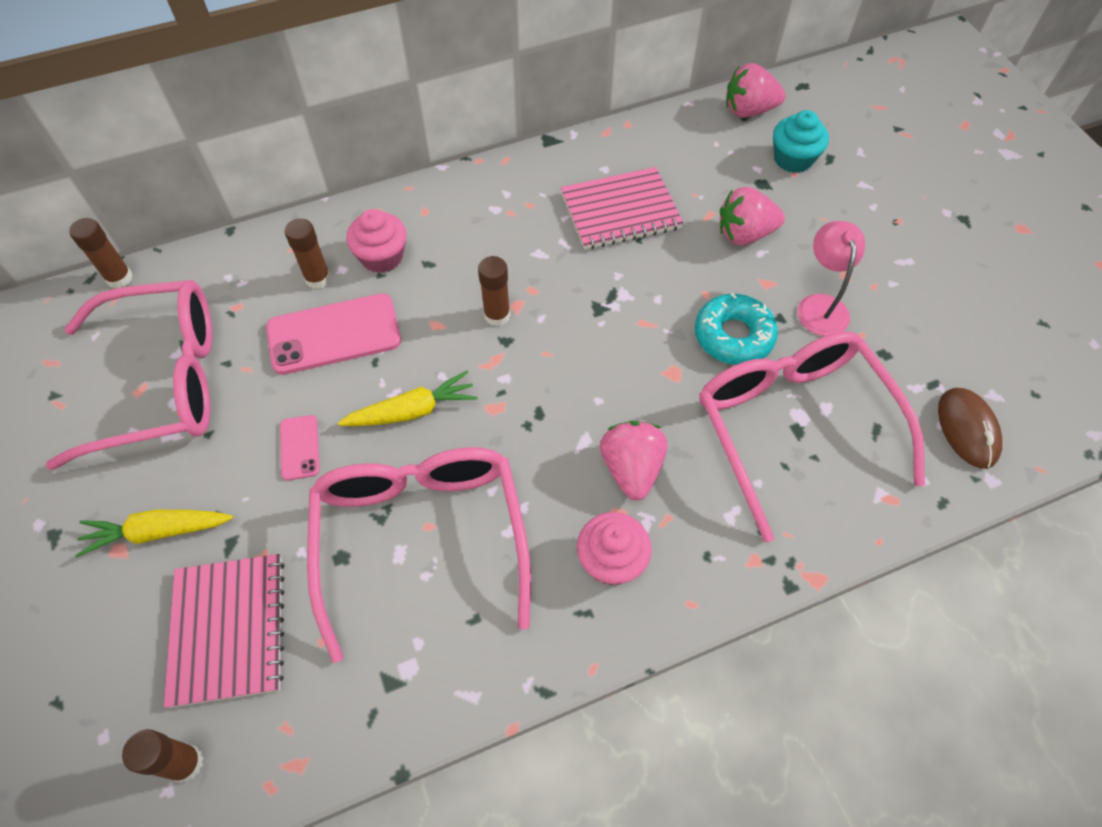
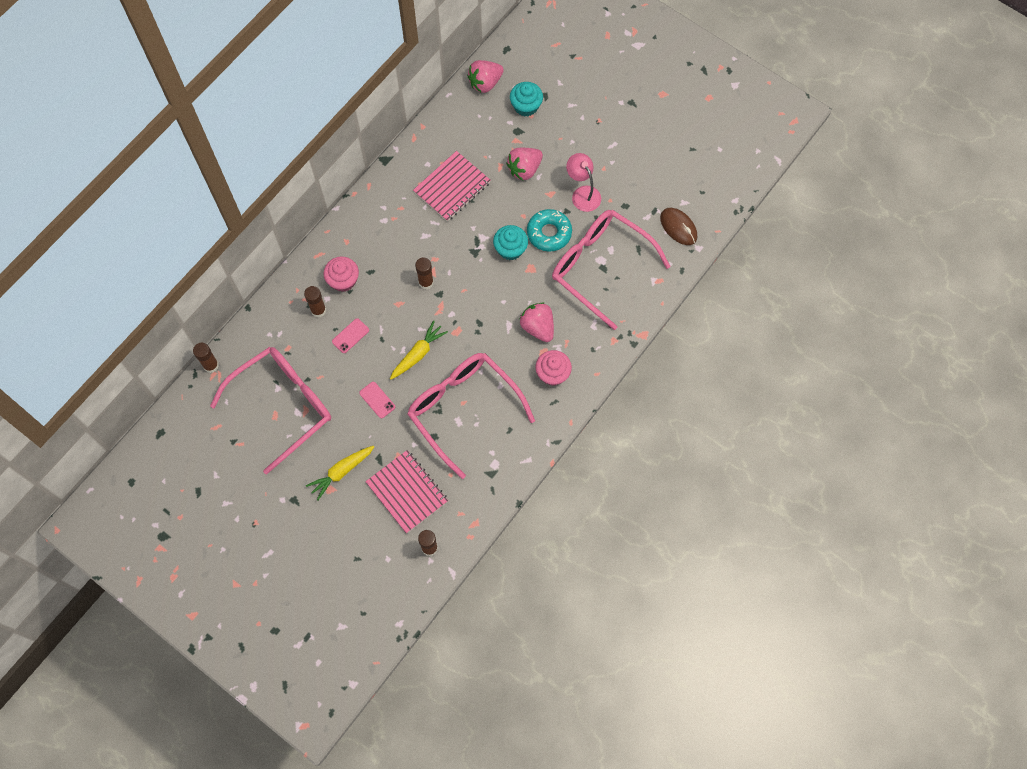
camera: 30 degrees left, 10 degrees up
pink phone [266,293,401,375] -> pink phone [332,318,369,353], size x0.50
none -> turquoise cupcake [493,225,528,260]

